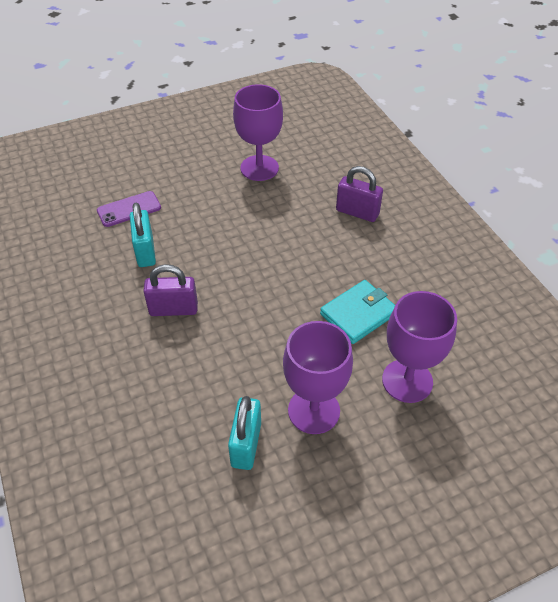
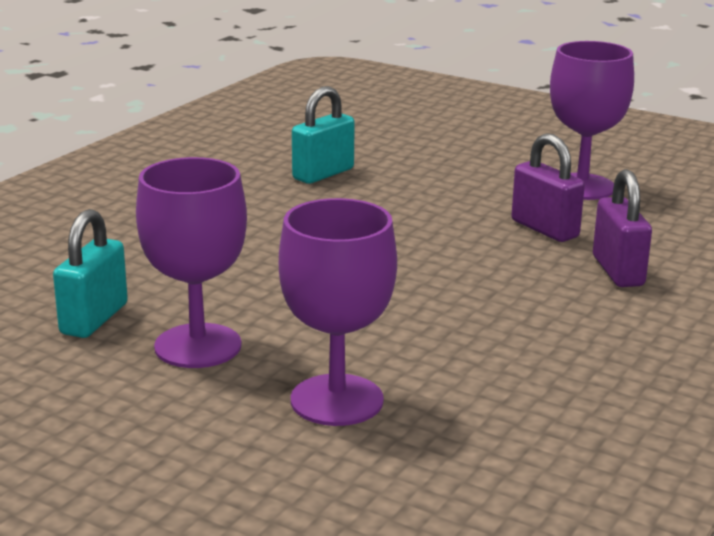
camera: 55 degrees right, 25 degrees down
purple phone [97,191,161,227] -> none
purple padlock [143,264,198,316] -> purple padlock moved to [512,133,585,242]
turquoise padlock [228,396,261,470] -> turquoise padlock turned 45 degrees counterclockwise [53,209,128,338]
turquoise wallet [320,280,395,344] -> none

